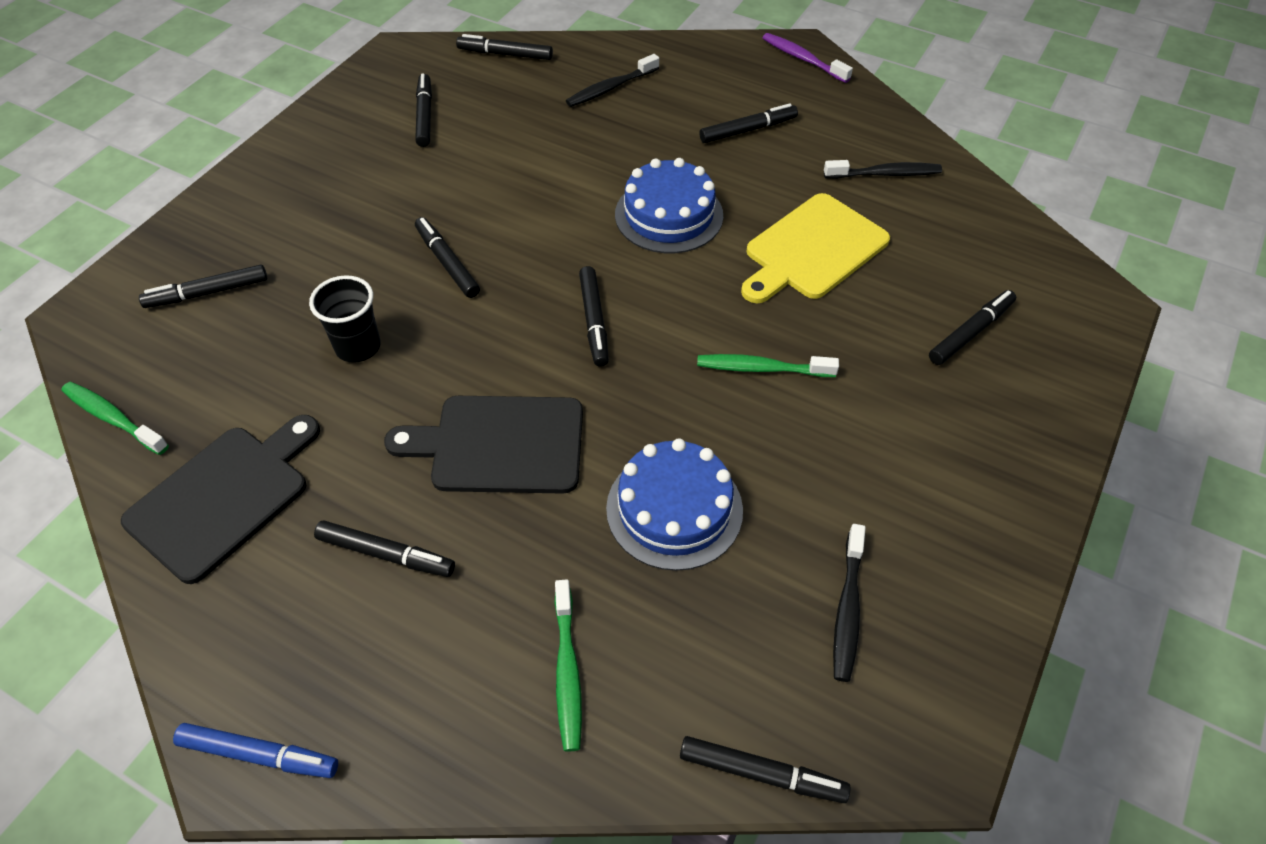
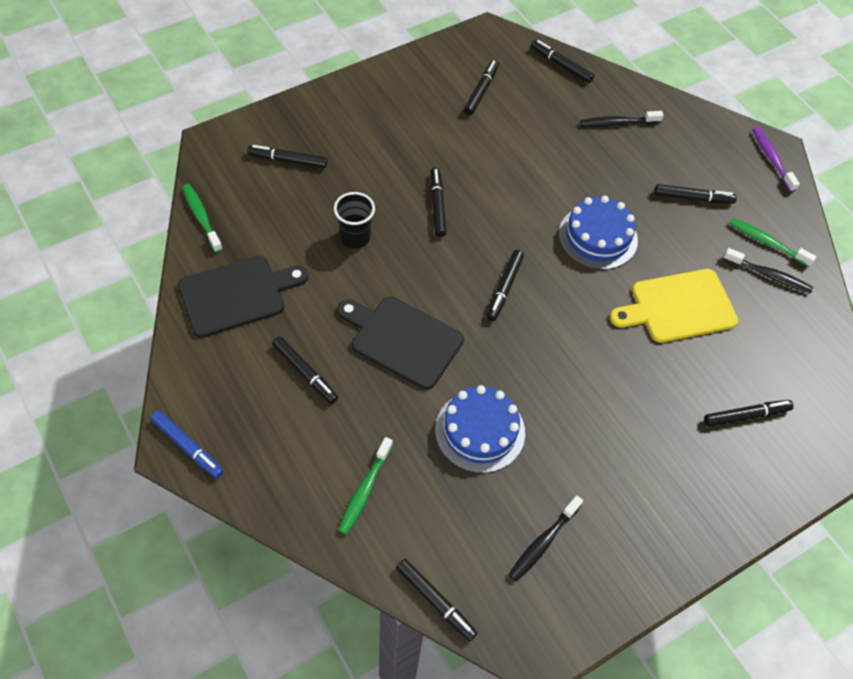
camera: 25 degrees right, 5 degrees up
green toothbrush [697,354,839,377] -> green toothbrush moved to [729,218,816,267]

